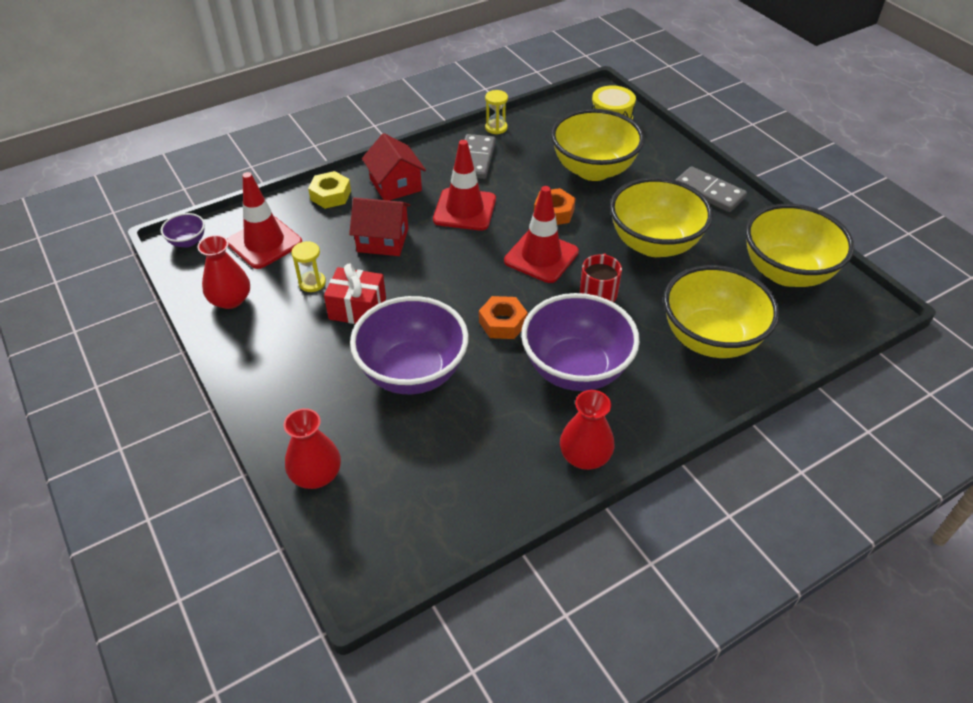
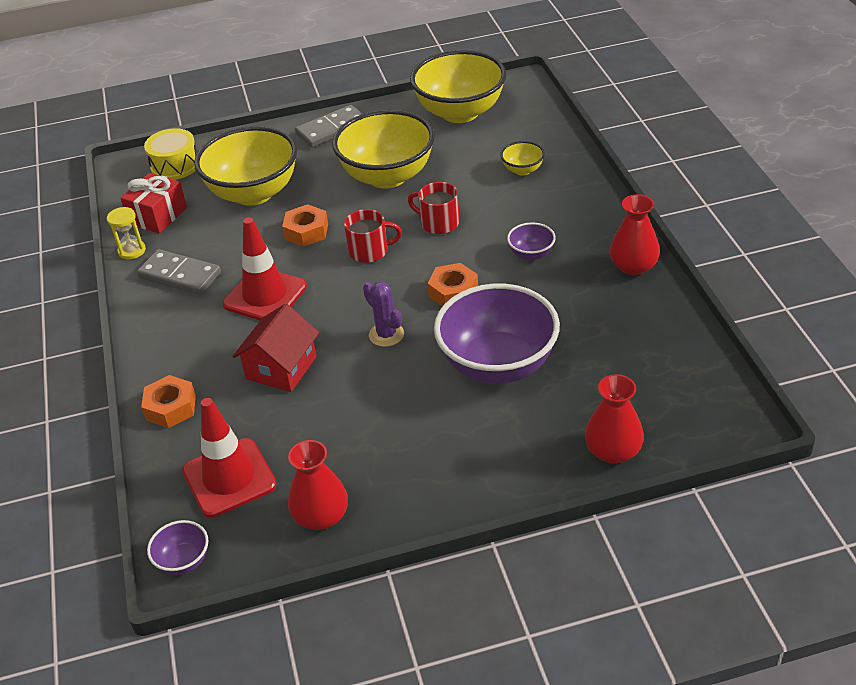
camera: 70 degrees left, 5 degrees down
yellow hourglass [291,241,326,292] -> none
yellow nut [308,171,351,209] -> orange nut [141,375,196,428]
red gift [324,263,386,324] -> red gift moved to [121,173,187,233]
red house [362,133,426,201] -> none
red traffic cone [504,186,579,283] -> red mug [344,209,402,263]
purple bowl [521,293,640,391] -> purple bowl [507,222,556,261], size x0.43
yellow bowl [663,265,779,358] -> yellow bowl [500,141,545,176], size x0.43
none -> purple cactus [363,282,404,347]

